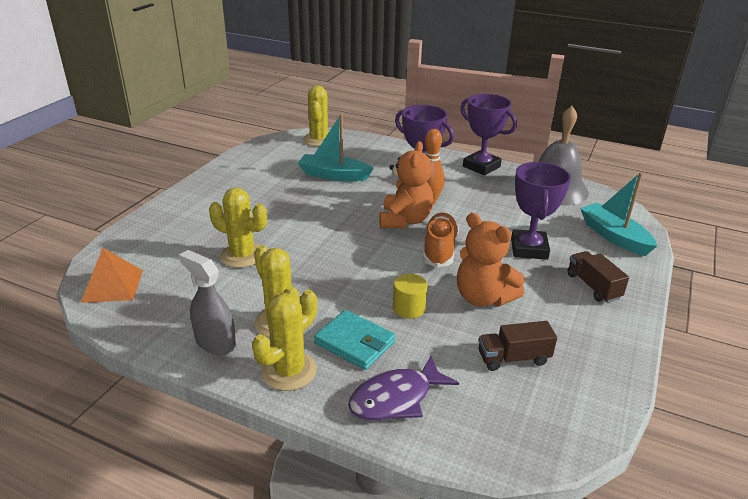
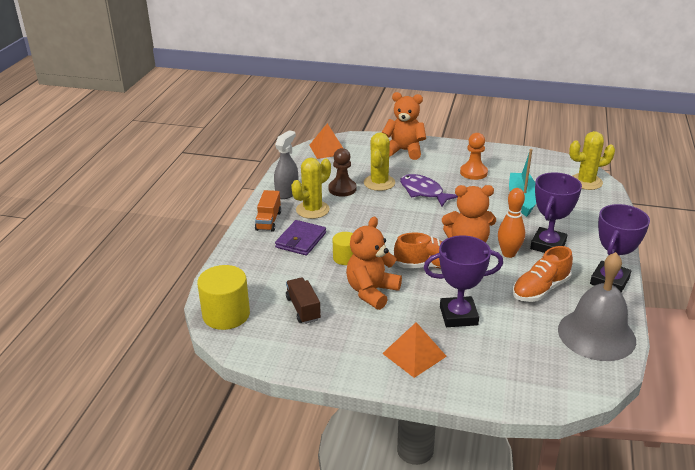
camera: 80 degrees right, 0 degrees up
yellow cactus [252,290,317,391] -> orange truck [255,190,281,232]
turquoise wallet [314,310,396,370] -> purple wallet [275,220,326,256]
purple fish [348,356,459,420] -> purple fish moved to [400,174,458,206]
brown truck [567,251,629,303] -> orange pyramid [382,322,447,378]
turquoise boat [580,172,657,256] -> none
none -> yellow cylinder [197,265,250,330]
none -> brown pawn [328,148,357,197]
none -> orange teddy bear [382,92,426,160]
none -> orange pawn [460,133,488,180]
none -> orange shoe [513,246,573,302]

